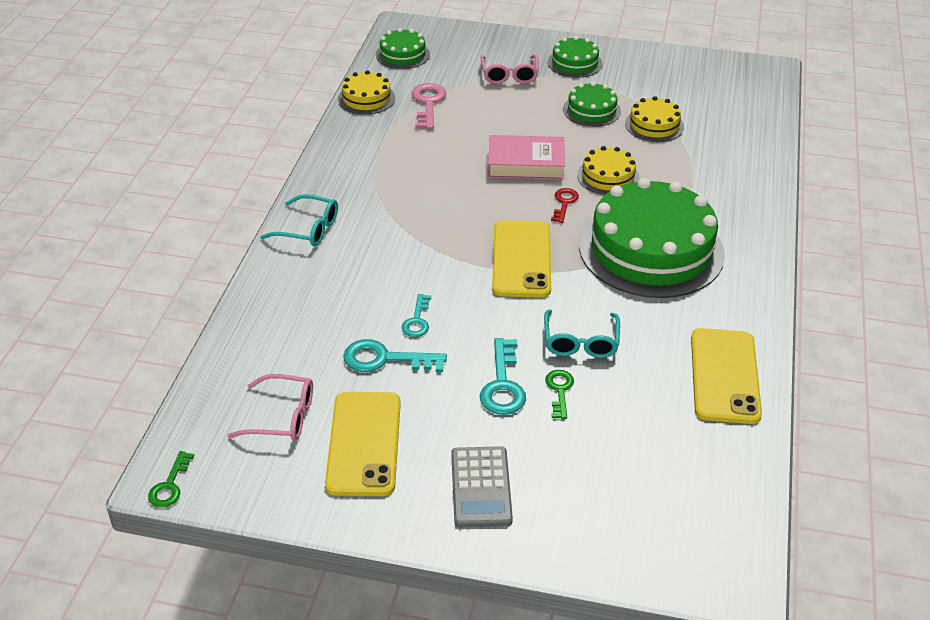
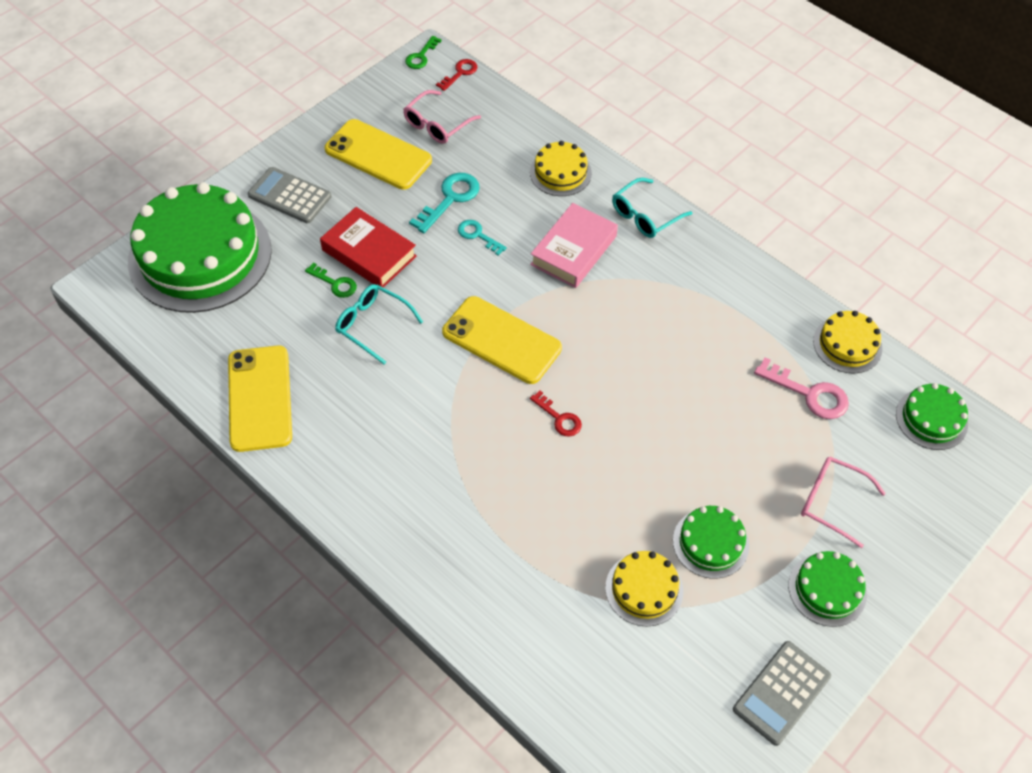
camera: 120 degrees right, 15 degrees up
green key [148,451,194,507] -> green key turned 105 degrees counterclockwise [405,36,442,69]
turquoise key [480,338,526,415] -> red book [320,207,417,288]
pink book [488,135,565,180] -> pink book moved to [530,203,618,288]
yellow cake [577,146,640,195] -> yellow cake moved to [530,141,592,196]
green cake [579,178,725,298] -> green cake moved to [128,182,272,313]
yellow phone [691,328,762,424] -> yellow phone turned 45 degrees clockwise [228,346,292,452]
none -> red key [436,59,477,91]
none -> grey calculator [733,641,831,746]

